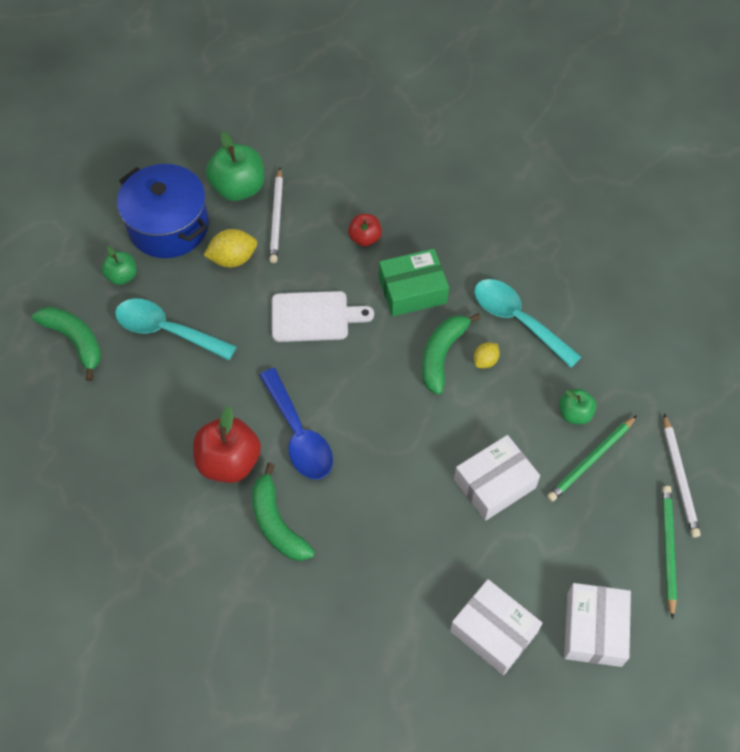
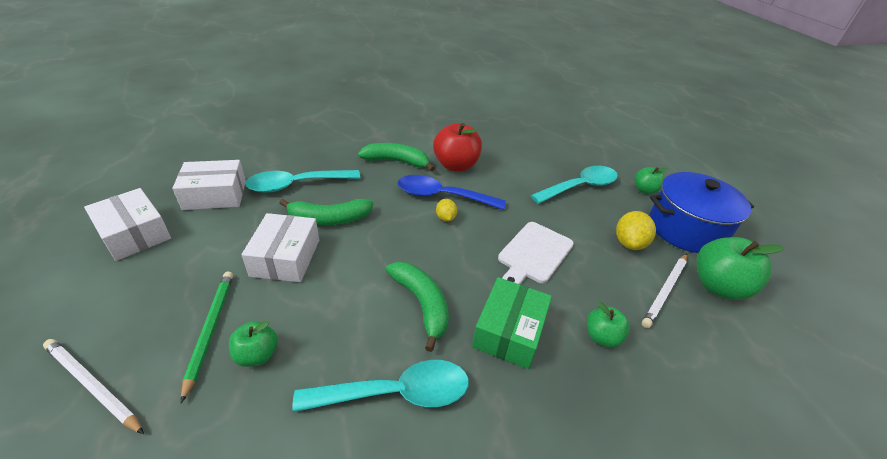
camera: 125 degrees right, 20 degrees down
green banana [32,307,101,381] -> green banana moved to [279,199,373,225]
white pencil [269,168,283,263] -> white pencil turned 90 degrees counterclockwise [642,254,687,328]
red apple [348,214,382,247] -> green apple [587,301,630,348]
yellow lemon [474,342,500,368] -> yellow lemon moved to [436,199,457,222]
green pencil [662,486,677,619] -> none
none -> turquoise spoon [245,170,361,193]

